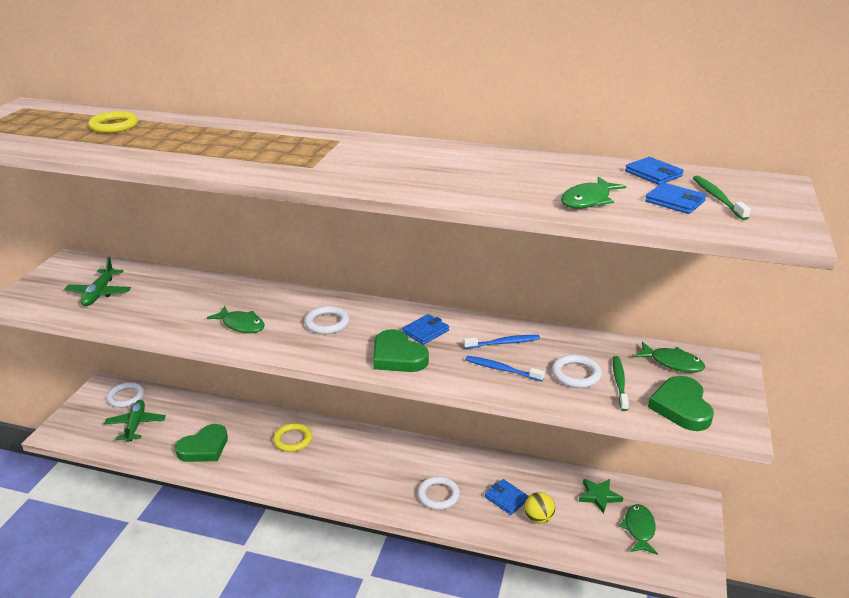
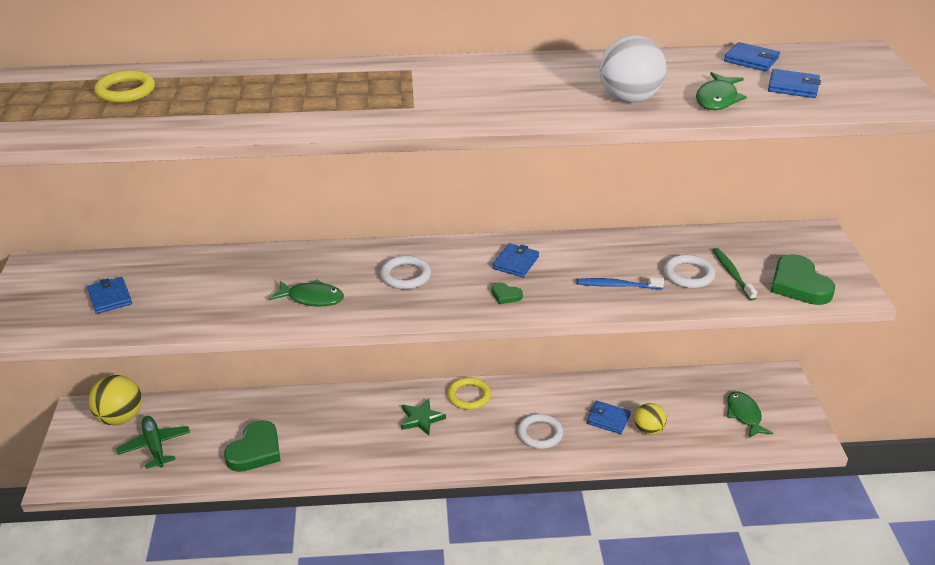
camera: 20 degrees left, 5 degrees up
green plane [64,257,131,306] -> blue wallet [87,277,132,314]
white ring [107,382,145,408] -> yellow ball [89,375,142,425]
yellow ring [273,423,312,452] -> yellow ring moved to [447,377,491,410]
green heart [373,329,429,372] -> green heart [492,282,523,304], size x0.46
blue toothbrush [463,335,540,349] -> none
green star [579,479,623,514] -> green star moved to [401,399,446,436]
green fish [634,342,705,373] -> none
green toothbrush [693,176,751,220] -> none
none -> white ball [600,35,666,103]

